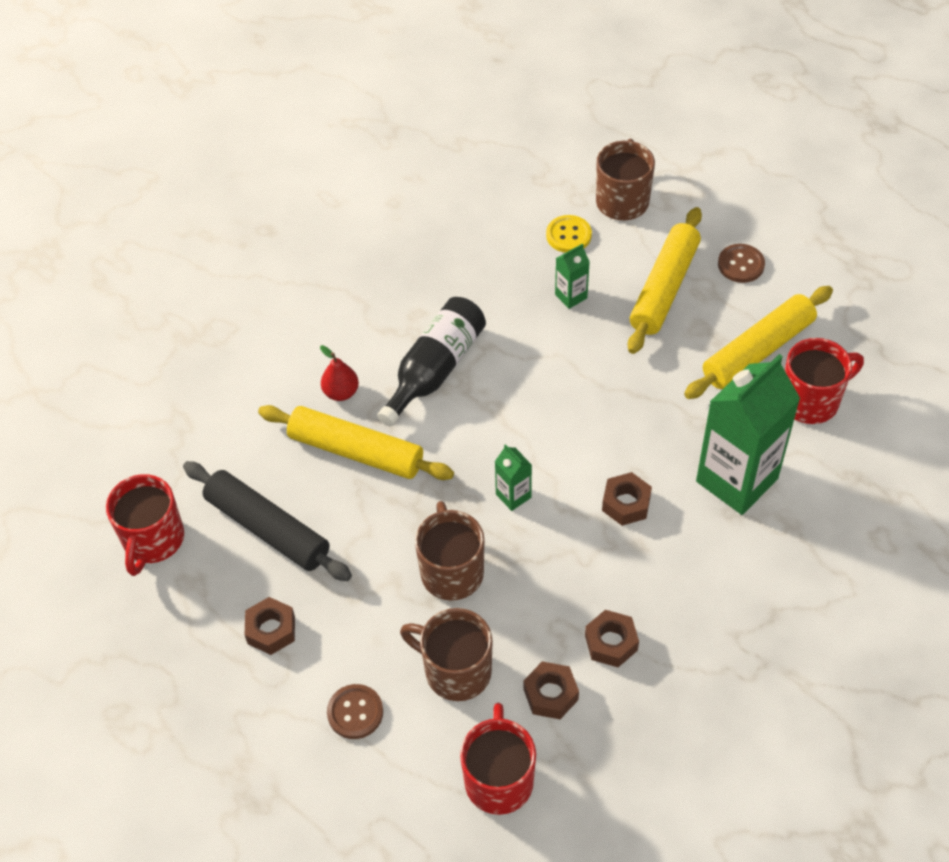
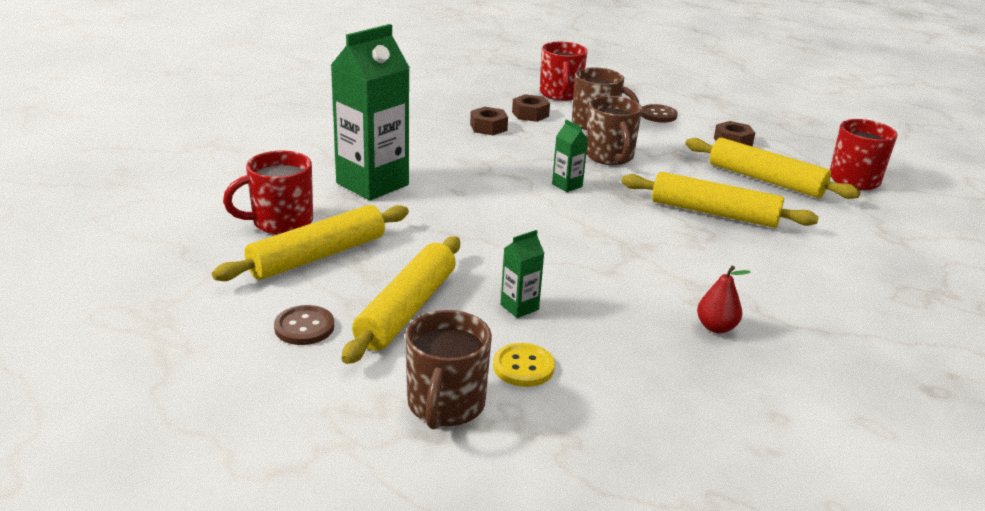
camera: 175 degrees right, 25 degrees down
black rolling pin [183,461,352,581] -> yellow rolling pin [685,138,860,199]
red pear [320,345,359,401] -> red pear moved to [697,266,750,333]
black bottle [377,297,486,427] -> none
brown nut [602,472,652,526] -> none

